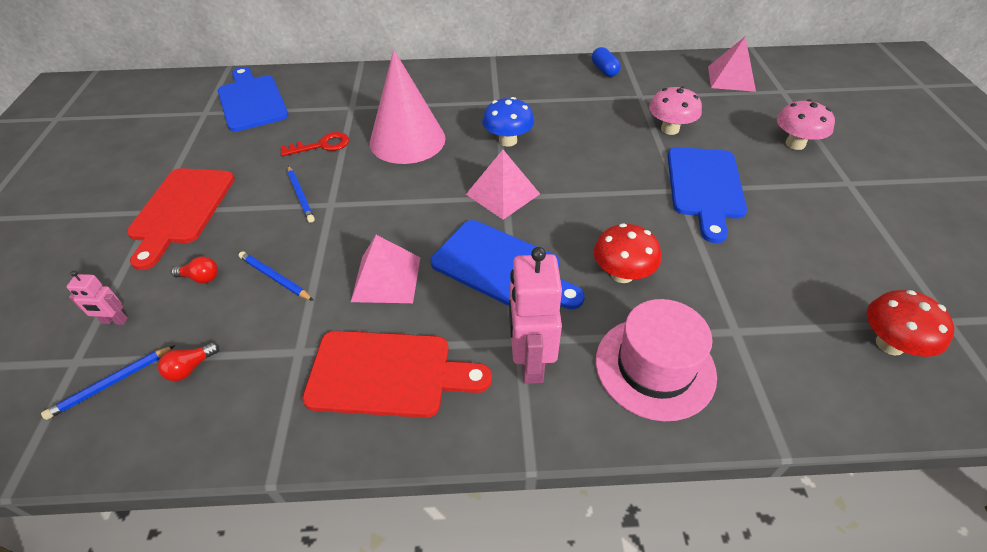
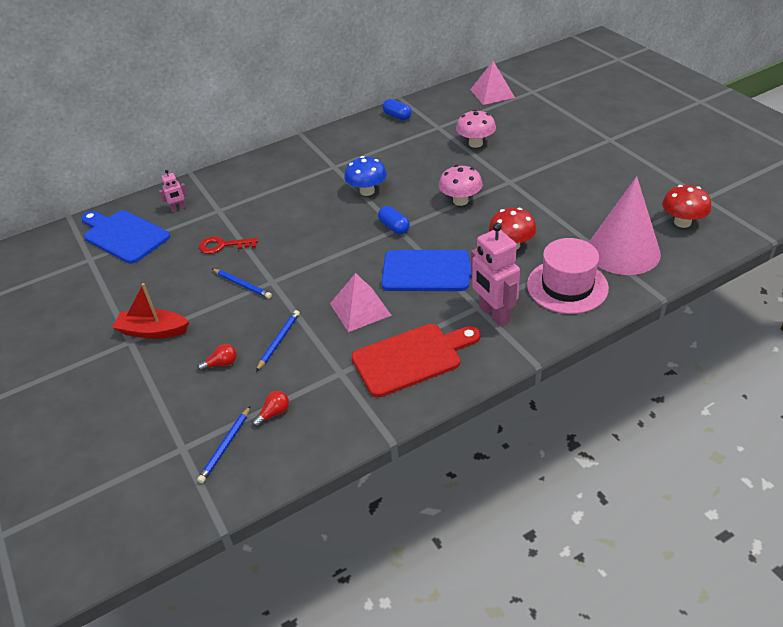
camera: 25 degrees left, 5 degrees down
pink robot [67,271,128,325] -> pink robot moved to [159,170,188,212]
red cutting board [127,168,235,270] -> red boat [112,283,189,339]
red light bulb [158,342,219,381] -> red light bulb turned 150 degrees counterclockwise [252,391,289,427]
blue pencil [239,251,314,301] -> blue pencil turned 105 degrees clockwise [256,310,300,371]
red key [280,132,349,156] -> red key turned 135 degrees counterclockwise [199,236,258,254]
pink cone [370,50,446,164] -> pink cone moved to [589,176,661,275]
pink pyramid [466,150,540,220] -> blue capsule [378,206,410,234]
blue cutting board [668,147,747,243] -> none
pink mushroom [777,99,835,150] -> pink mushroom moved to [439,165,483,206]

